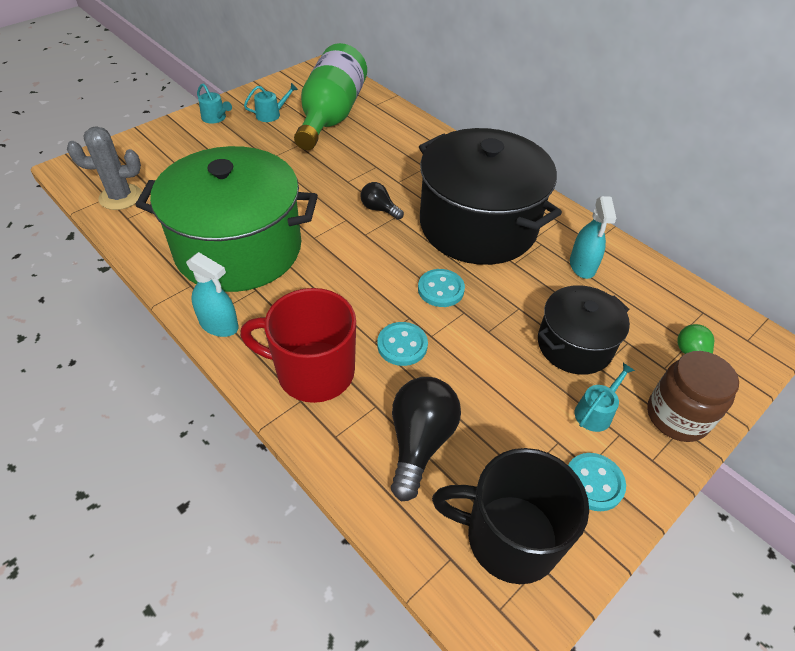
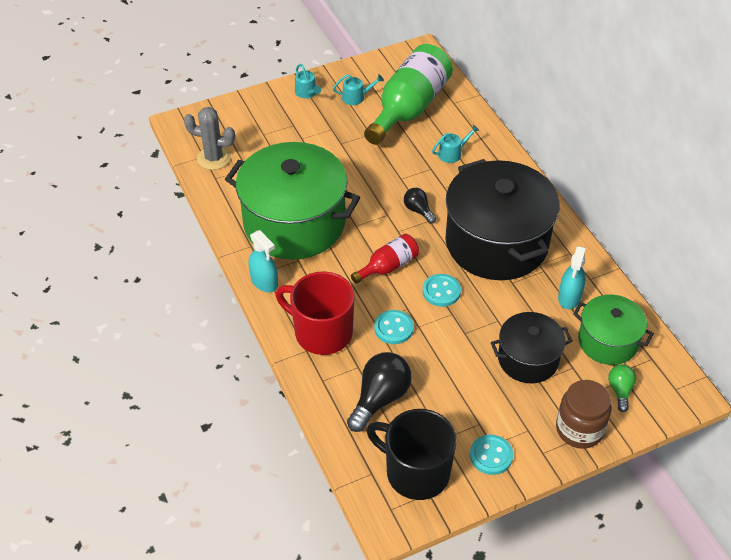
camera: 20 degrees right, 0 degrees up
turquoise watering can [575,363,635,432] -> turquoise watering can moved to [432,125,479,163]
none -> red bottle [351,234,419,284]
none -> green pot [573,295,654,365]

